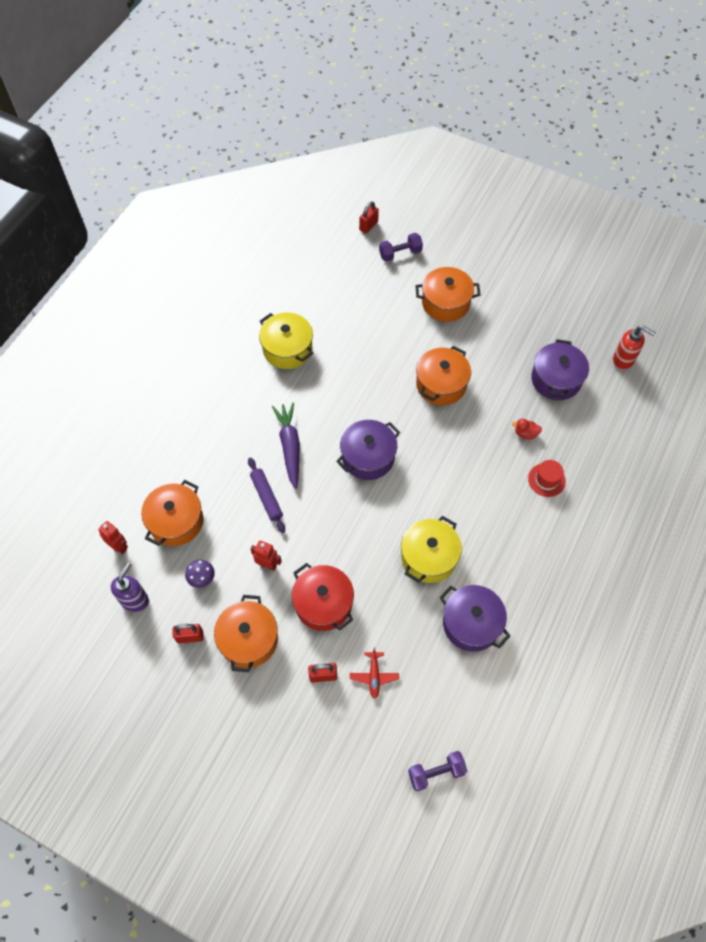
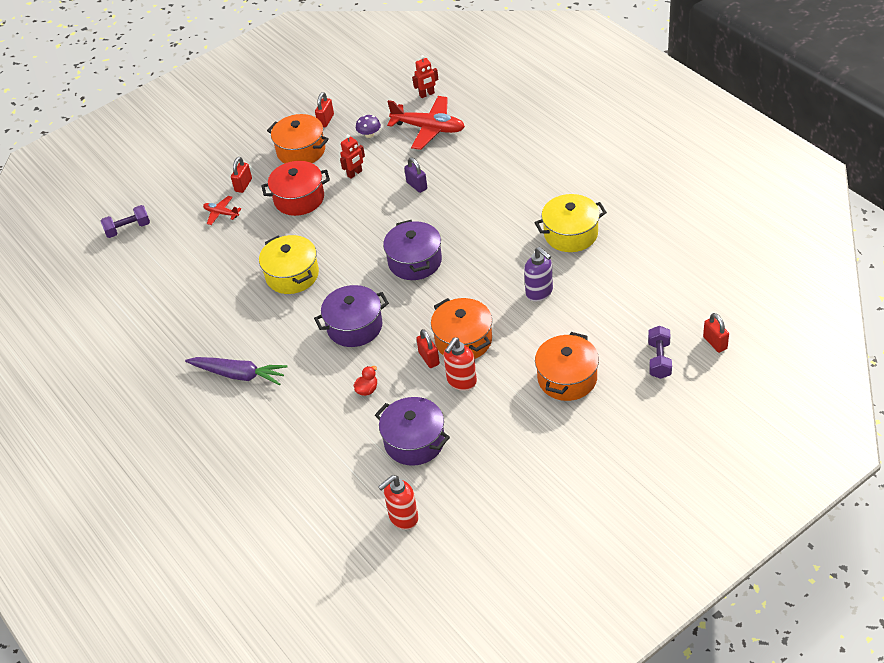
camera: 120 degrees right, 15 degrees down
purple soap dispenser [111,562,149,612] -> purple soap dispenser moved to [524,247,553,301]
orange pot [141,480,203,546] -> red plane [387,96,465,150]
purple rolling pin [248,458,285,533] -> purple padlock [404,158,427,193]
purple carrot [272,403,300,490] -> purple carrot moved to [185,357,287,385]
purple dumbbell [408,751,467,791] -> purple dumbbell turned 60 degrees clockwise [101,205,150,238]
purple pot [439,585,510,652] -> purple pot moved to [314,285,389,347]
red hat [528,460,566,497] -> none
none -> red padlock [416,329,440,368]
none -> red soap dispenser [443,337,477,391]

